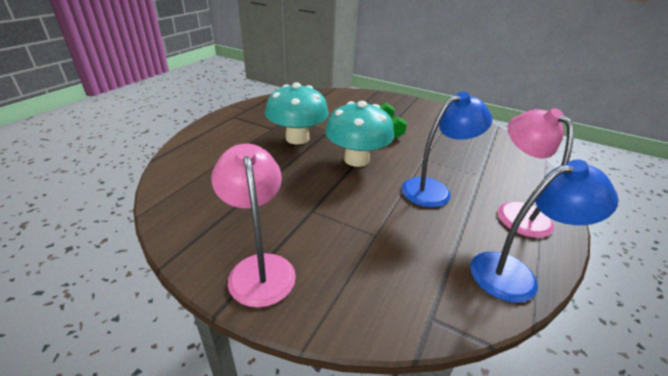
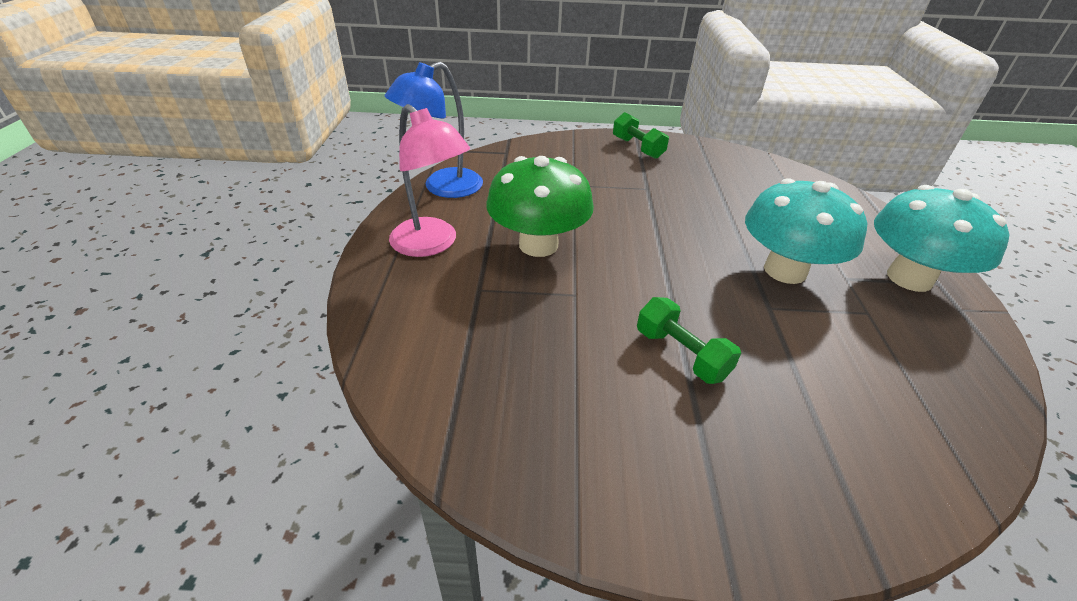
camera: 155 degrees right, 5 degrees up
pink lamp [212,144,296,308] -> green dumbbell [613,112,669,159]
turquoise mushroom [325,101,394,167] -> turquoise mushroom moved to [874,185,1010,292]
blue lamp [401,91,492,207] -> green mushroom [486,156,594,257]

